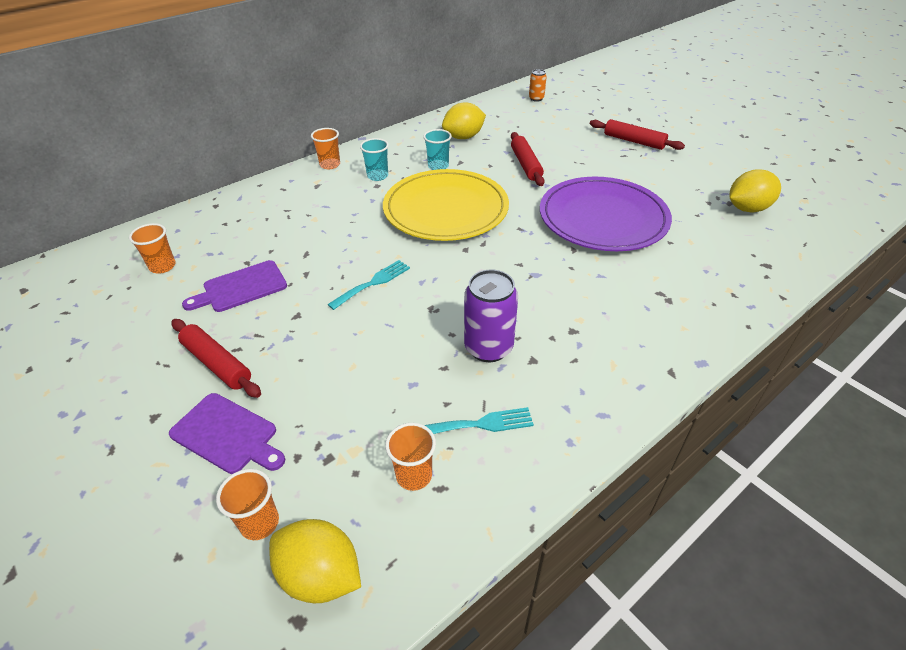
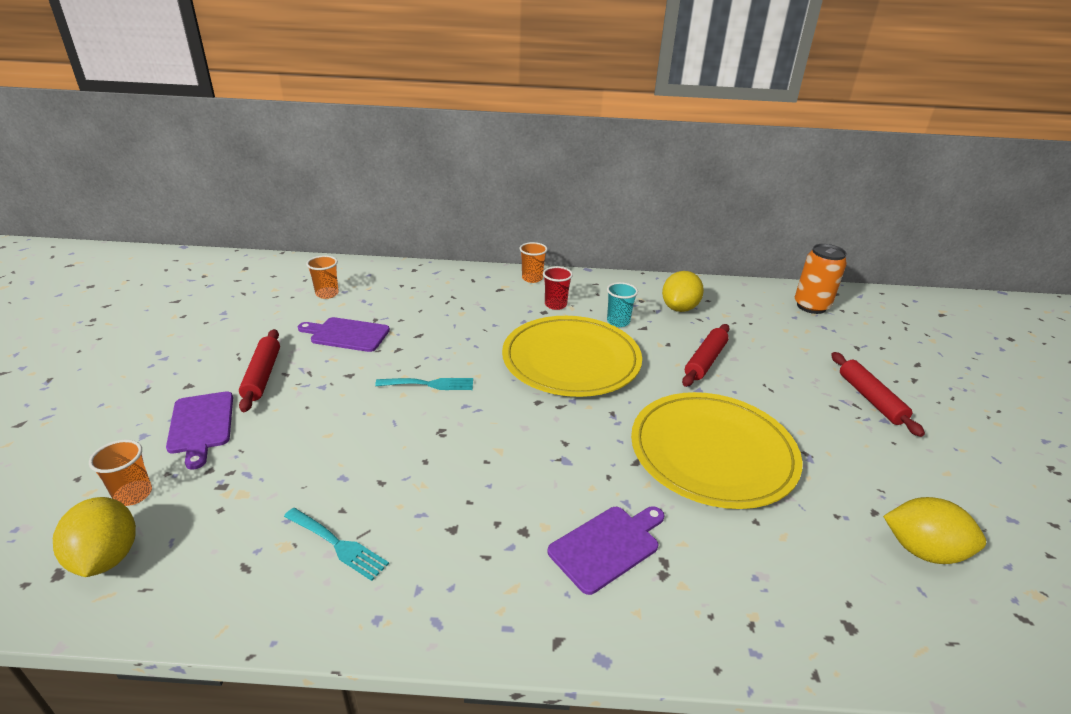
camera: 40 degrees right, 10 degrees down
turquoise cup [360,138,389,181] -> red cup [543,266,573,310]
orange cup [385,423,436,491] -> none
yellow lemon [442,102,486,139] -> yellow lemon turned 75 degrees counterclockwise [662,271,704,312]
purple can [464,270,518,362] -> none
orange can [529,69,547,102] -> orange can [795,244,847,314], size x1.85
purple plate [540,177,672,251] -> yellow plate [631,392,802,509]
none -> purple cutting board [547,506,665,595]

